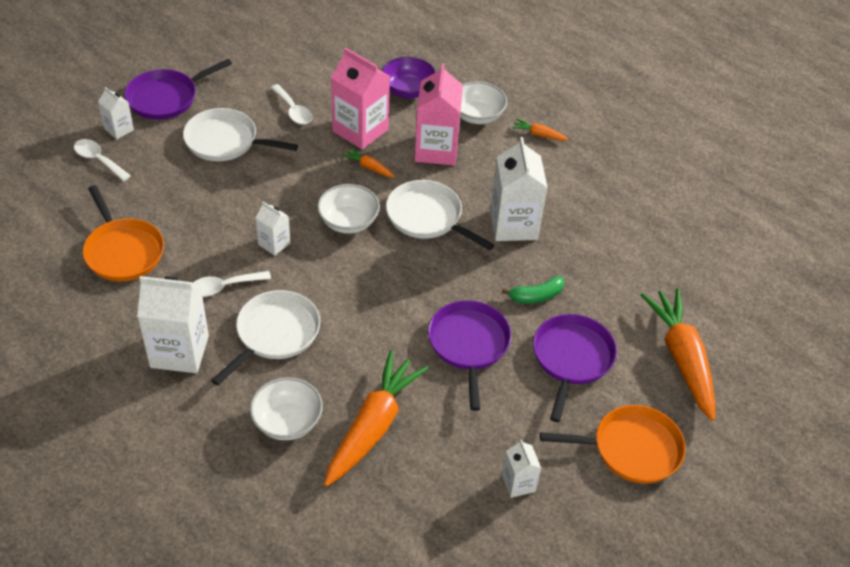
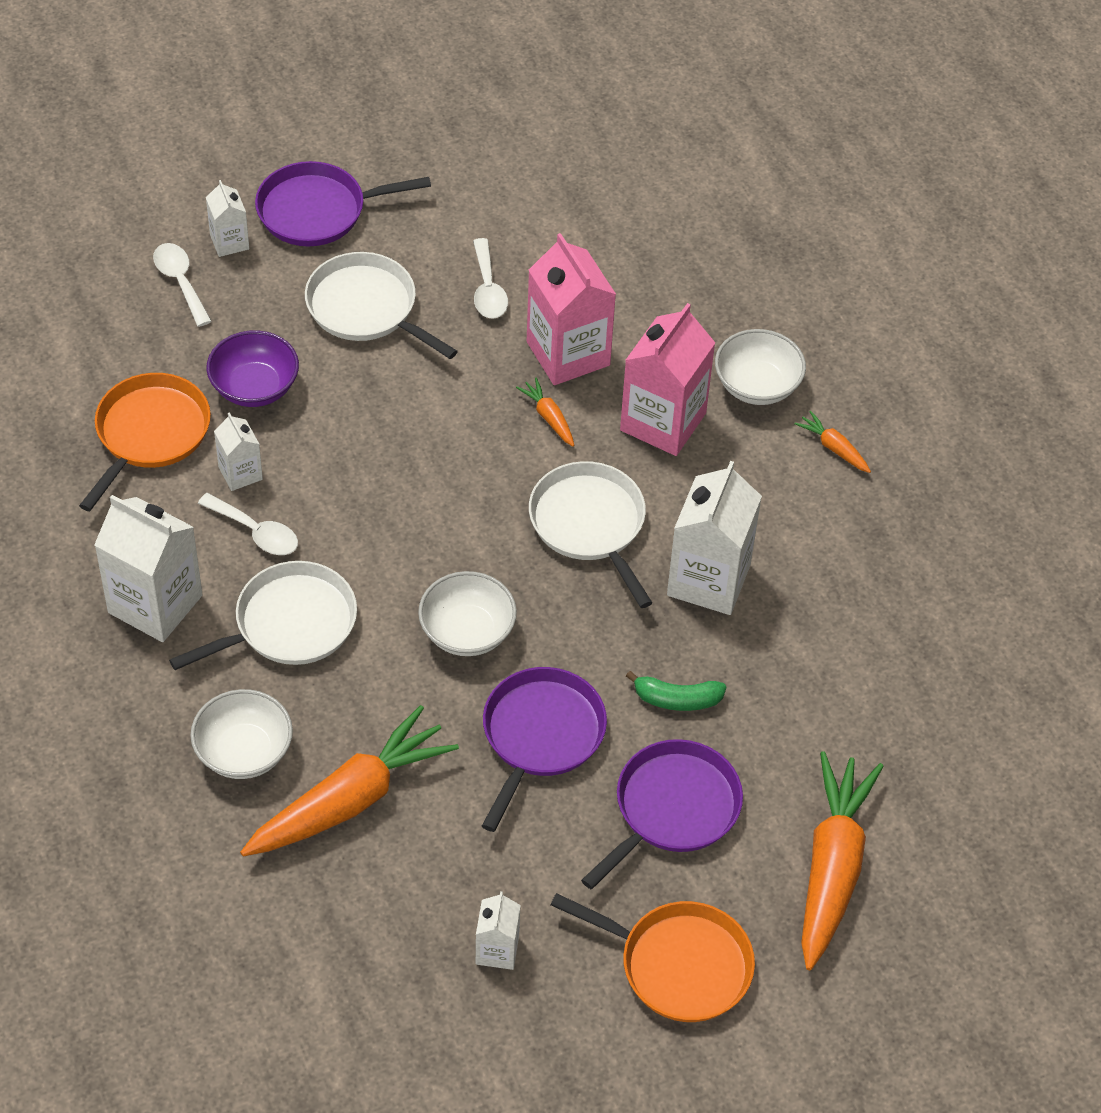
camera: 25 degrees right, 5 degrees up
orange pan [83,185,164,281] -> orange pan turned 150 degrees counterclockwise [79,373,211,511]
white spoon [193,271,271,297] -> white spoon turned 150 degrees counterclockwise [198,493,298,555]
white carton [256,202,290,256] -> white carton moved to [214,412,263,491]
white bowl [317,184,380,234] -> white bowl moved to [418,571,517,656]
purple bowl [382,57,436,98] -> purple bowl moved to [206,330,299,407]

